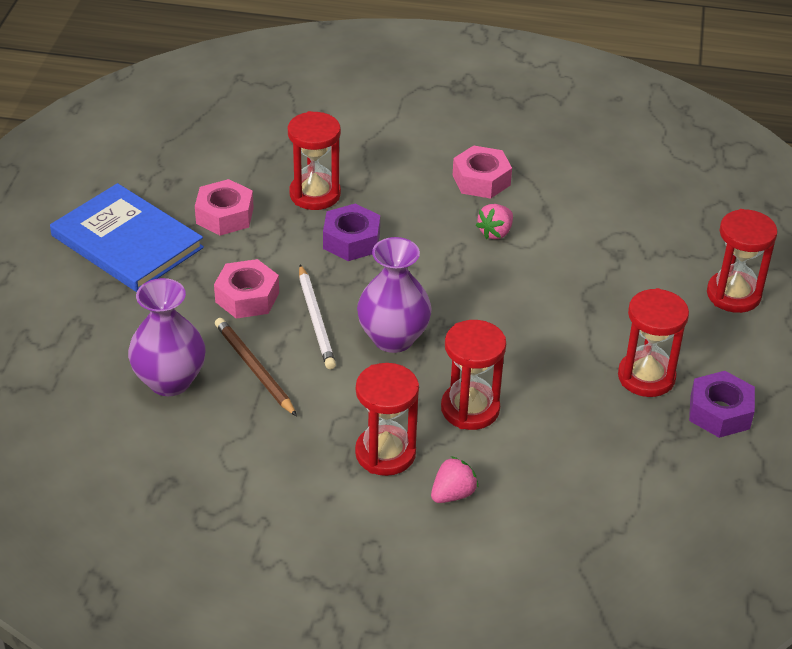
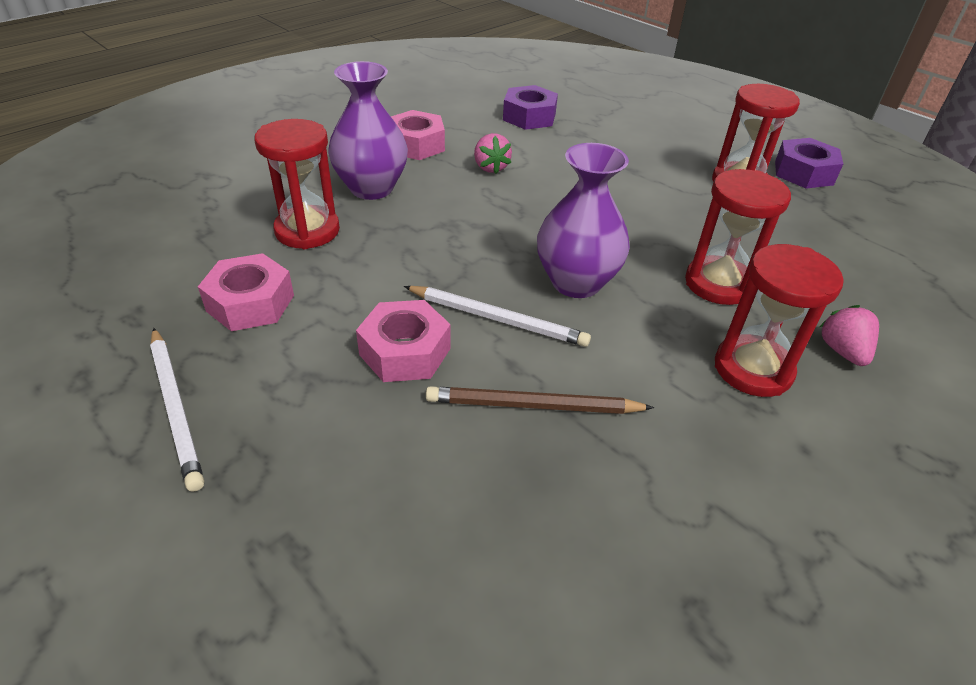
camera: 55 degrees left, 0 degrees up
blue book [50,183,204,292] -> white pencil [150,328,204,492]
purple vase [128,278,205,396] -> purple vase moved to [328,61,408,200]
purple nut [323,204,380,261] -> purple nut moved to [503,85,558,130]
red hourglass [707,209,777,313] -> none

